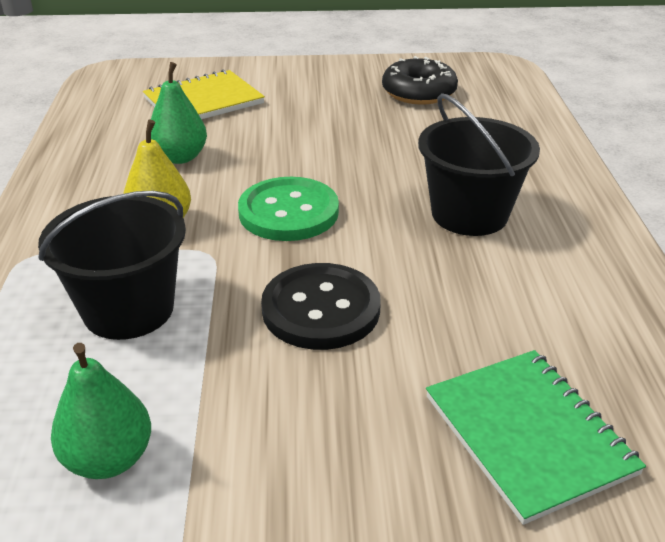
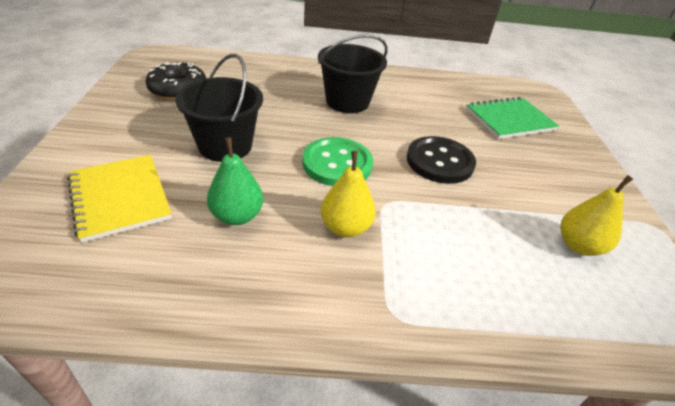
camera: 90 degrees left, 5 degrees up
black bucket [38,191,186,340] -> black bucket moved to [175,54,263,162]
green pear [51,343,151,479] -> yellow pear [561,175,633,256]

